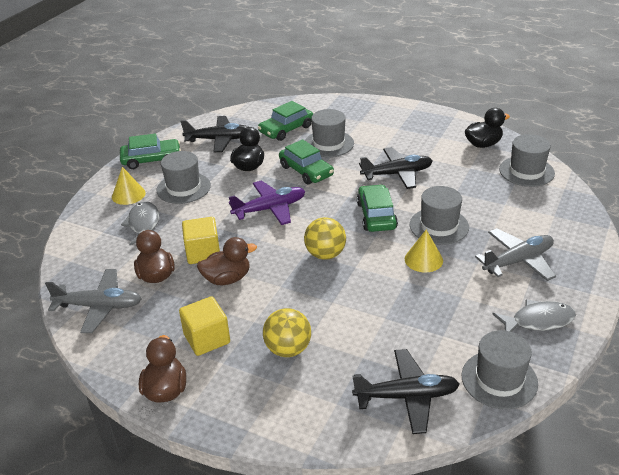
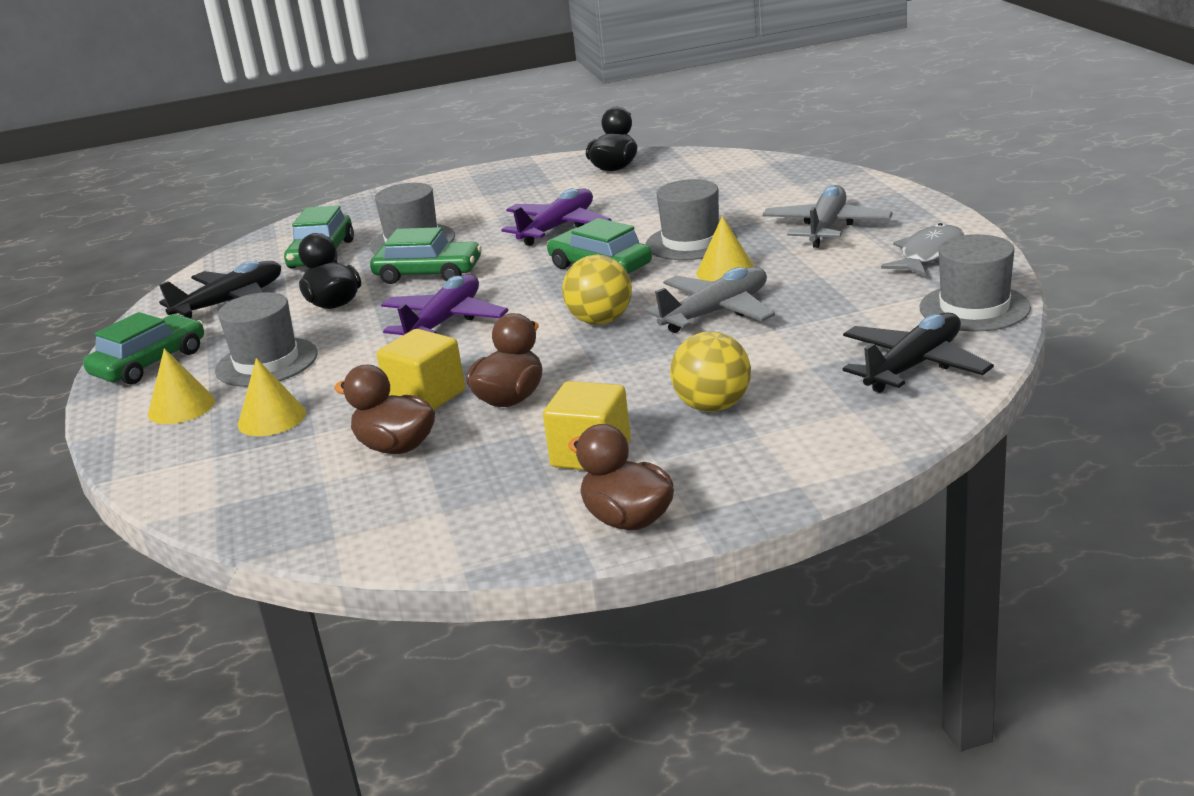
camera: 40 degrees left, 10 degrees down
grey plane [45,269,142,333] -> grey plane moved to [644,267,775,333]
grey fish [121,201,159,245] -> yellow cone [238,358,306,436]
black plane [359,147,432,189] -> purple plane [502,188,612,246]
grey hat [499,134,555,187] -> none

